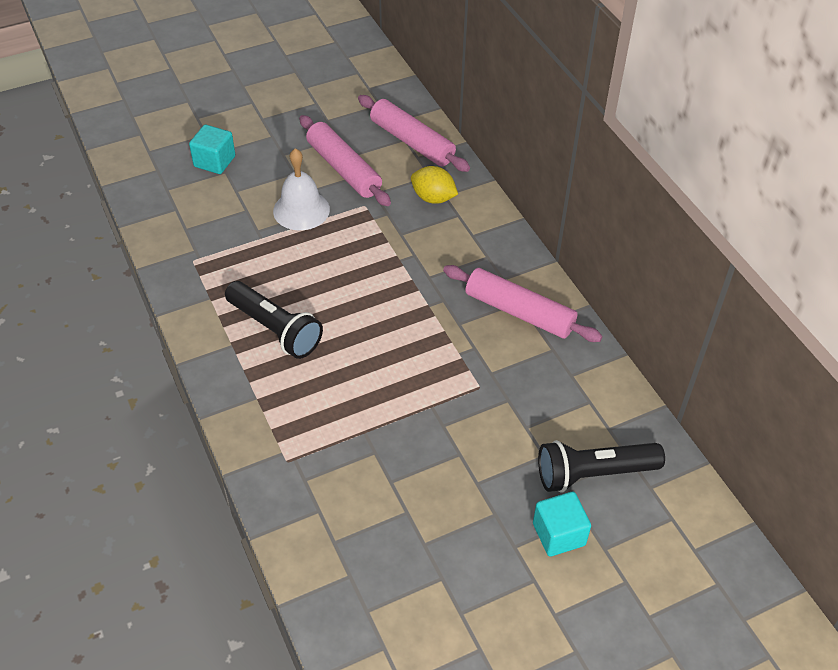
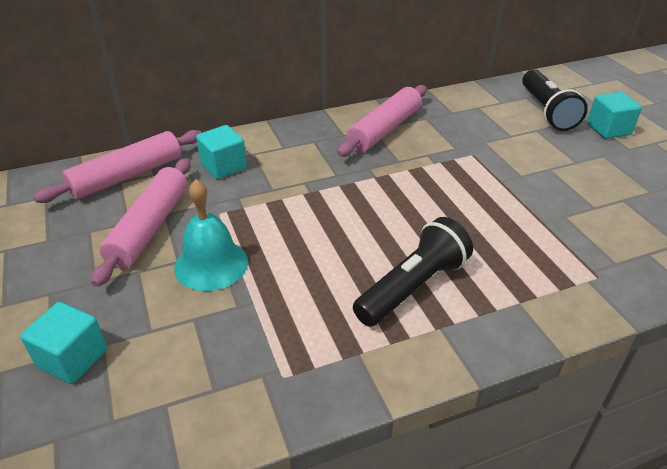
camera: 85 degrees left, 10 degrees down
white bell [273,148,330,230] -> turquoise bell [174,179,248,291]
pink rolling pin [299,115,391,206] -> pink rolling pin turned 45 degrees counterclockwise [91,158,191,287]
yellow lemon [411,166,458,204] -> turquoise cube [196,125,247,179]

